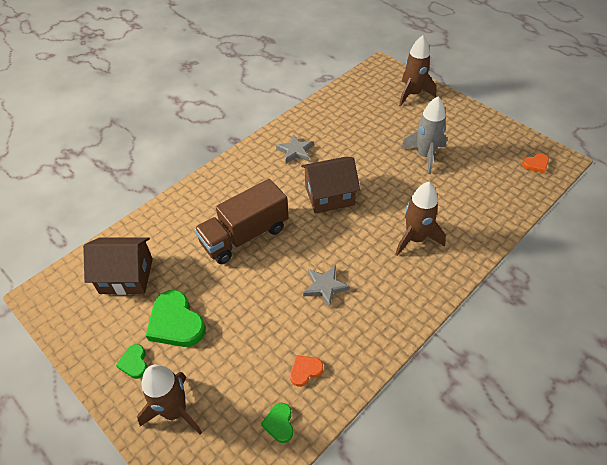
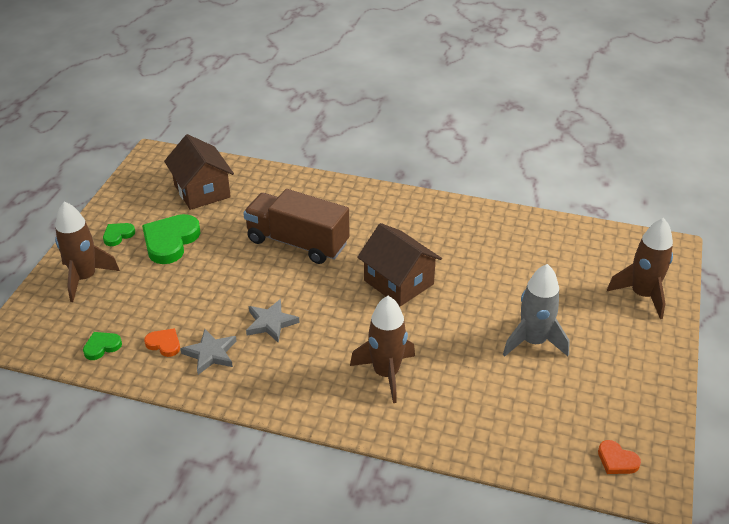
camera: 60 degrees right, 10 degrees down
grey star [276,134,314,163] -> grey star moved to [180,329,237,375]

